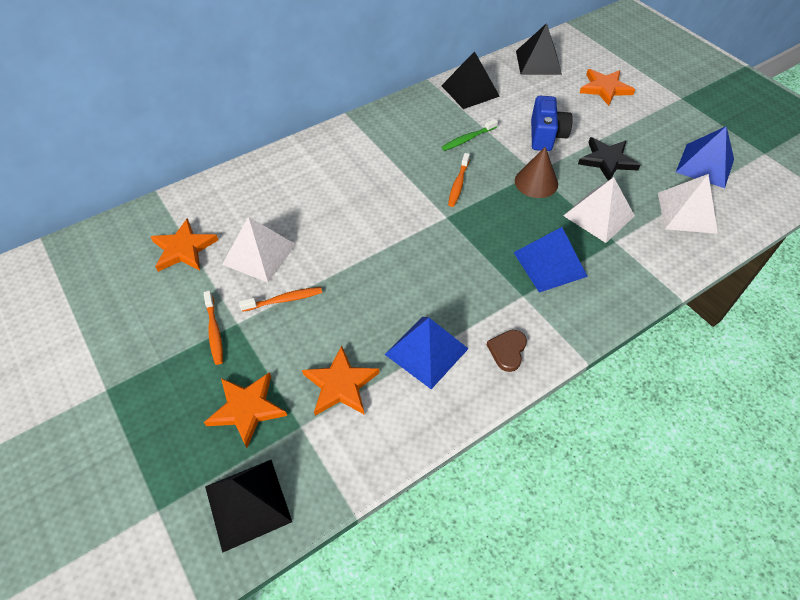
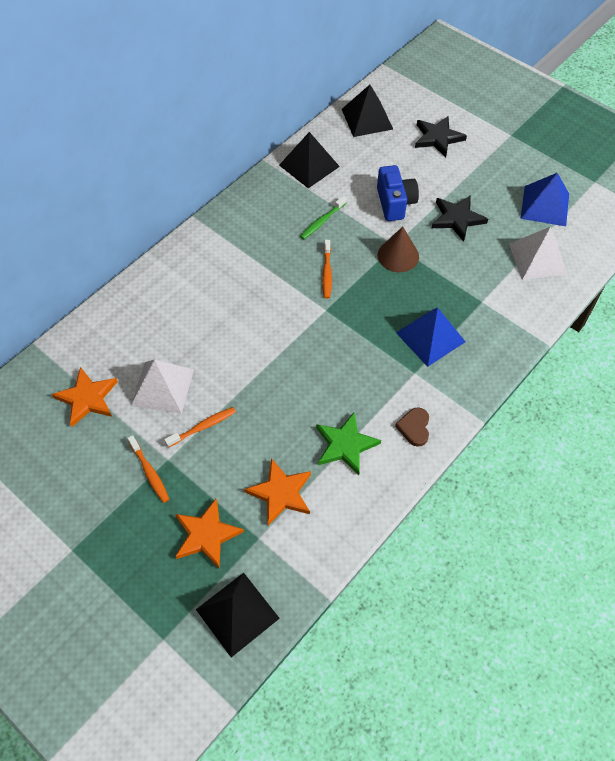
camera: 15 degrees left, 5 degrees up
blue pyramid [384,317,468,389] -> green star [316,412,381,475]
white pyramid [563,177,635,243] -> none
orange star [580,69,635,106] -> black star [415,116,467,157]

